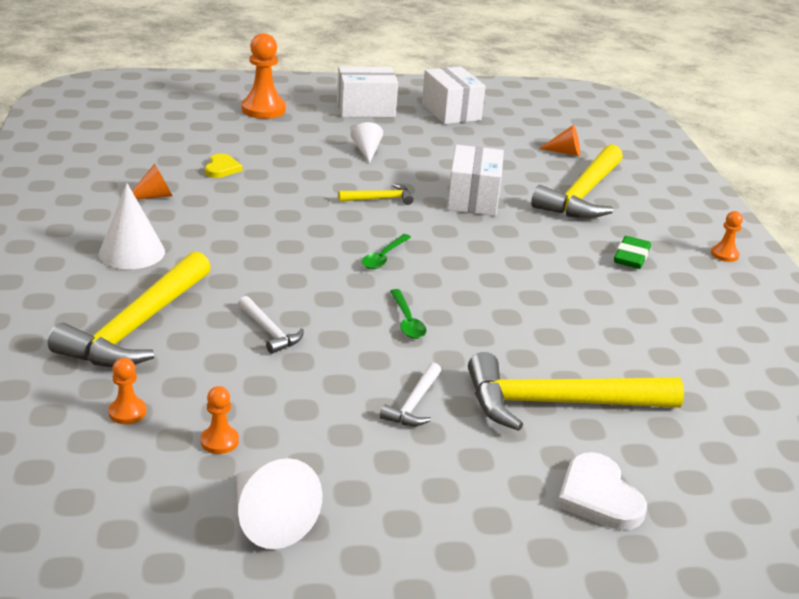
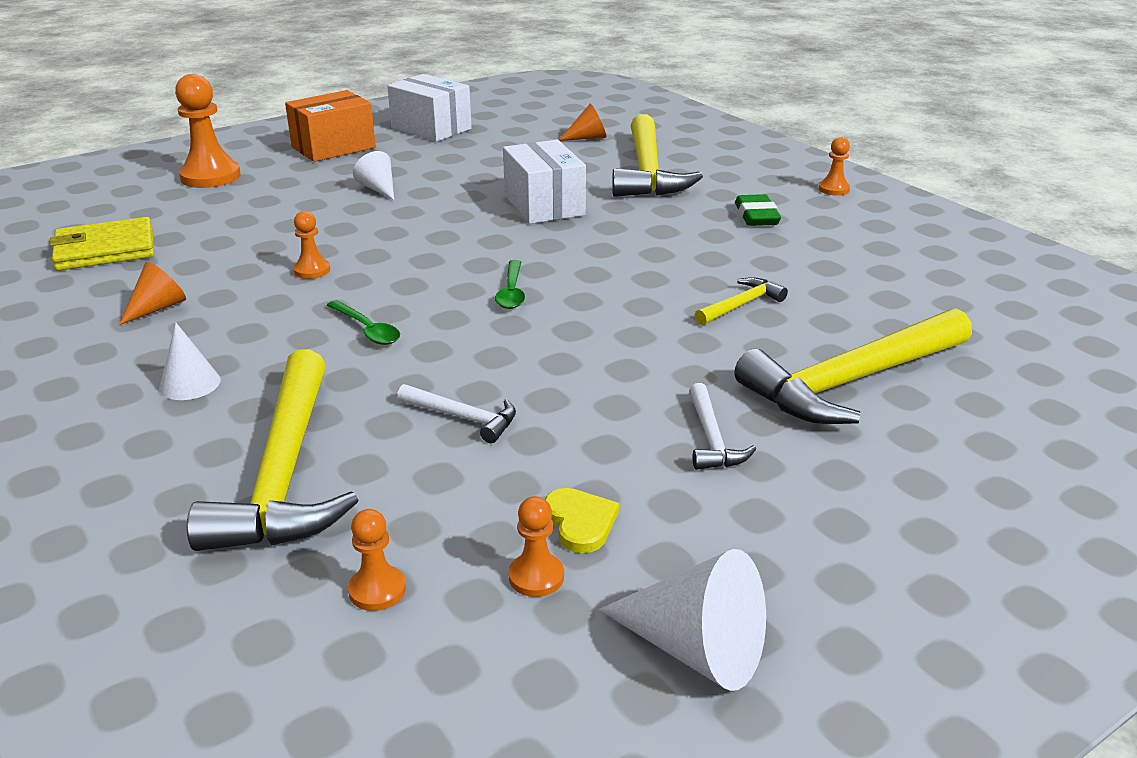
camera: 25 degrees left, 0 degrees up
white cone [99,183,165,269] -> white cone [159,322,221,400], size x0.62
yellow heart [205,154,243,178] -> yellow heart moved to [545,488,619,553]
white box [337,66,398,117] -> orange box [285,90,376,162]
yellow hammer [338,184,414,205] -> yellow hammer moved to [695,277,788,325]
green spoon [390,289,427,339] -> green spoon moved to [327,300,400,345]
white heart [557,452,647,530] -> none
none -> yellow wallet [49,217,154,271]
none -> orange pawn [293,211,330,279]

